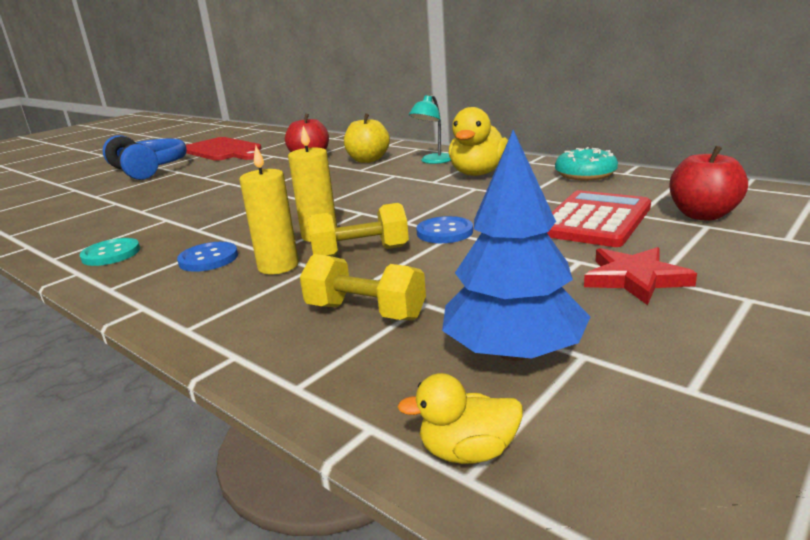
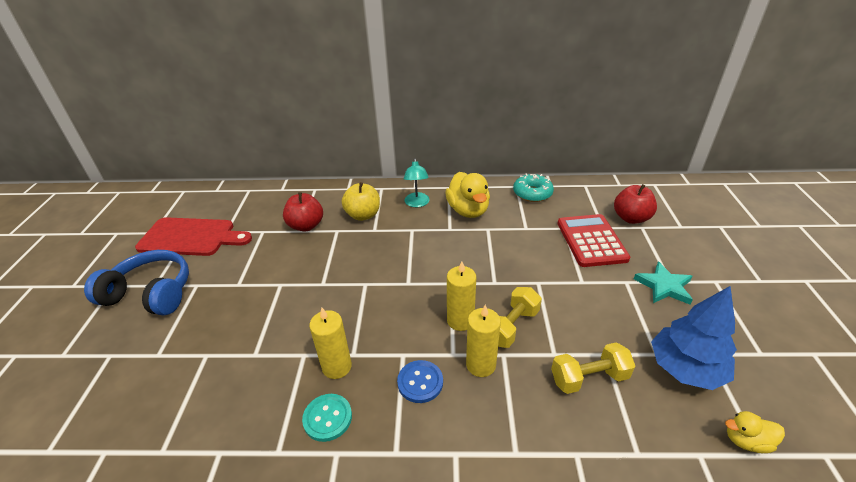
camera: 40 degrees left, 15 degrees up
yellow duck [397,373,523,464] -> yellow duck turned 45 degrees clockwise [725,411,785,453]
blue button [416,216,473,243] -> none
red star [584,247,697,305] -> turquoise star [634,262,693,305]
none -> yellow candle [309,307,352,379]

